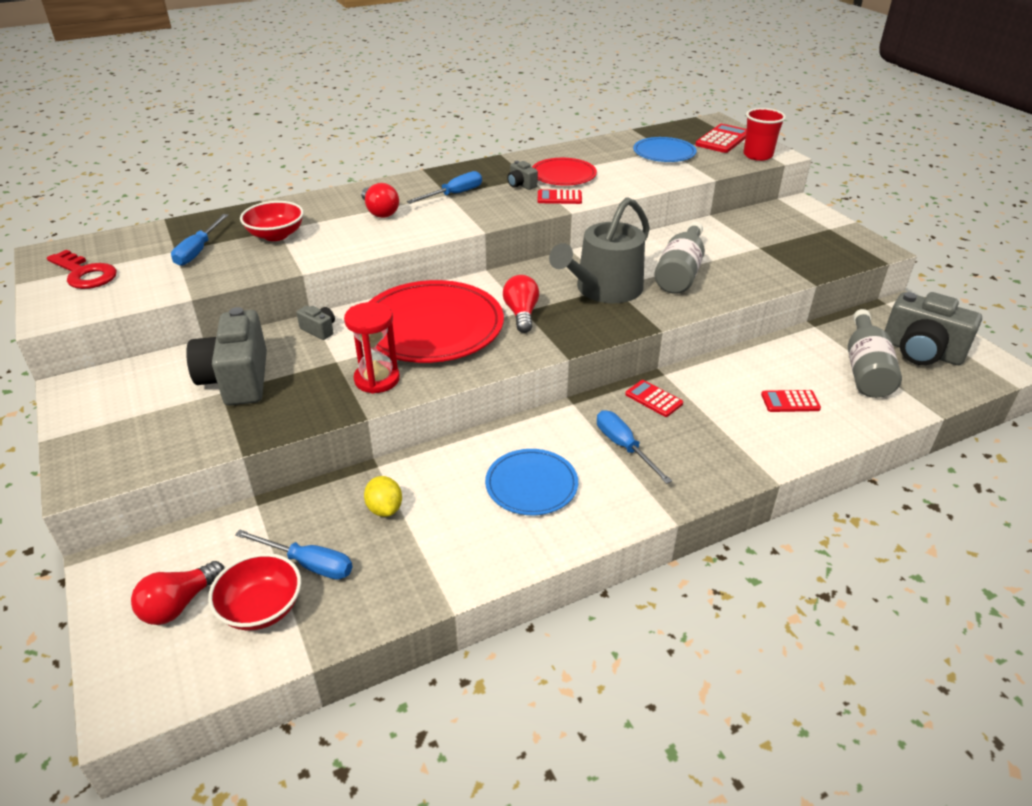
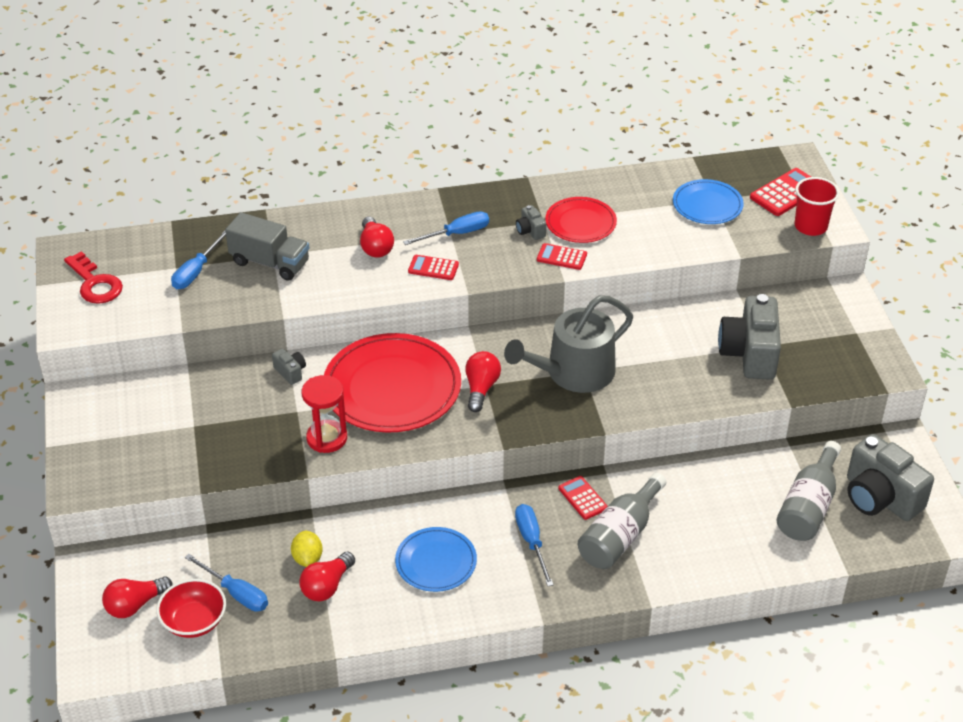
camera: 15 degrees right, 5 degrees up
grey camera [186,307,267,405] -> grey camera moved to [718,294,781,380]
red bowl [240,201,304,241] -> grey truck [225,212,309,281]
grey bottle [654,222,705,294] -> grey bottle moved to [578,473,666,569]
red calculator [761,390,821,412] -> red calculator moved to [408,255,459,280]
none -> red light bulb [299,552,355,601]

